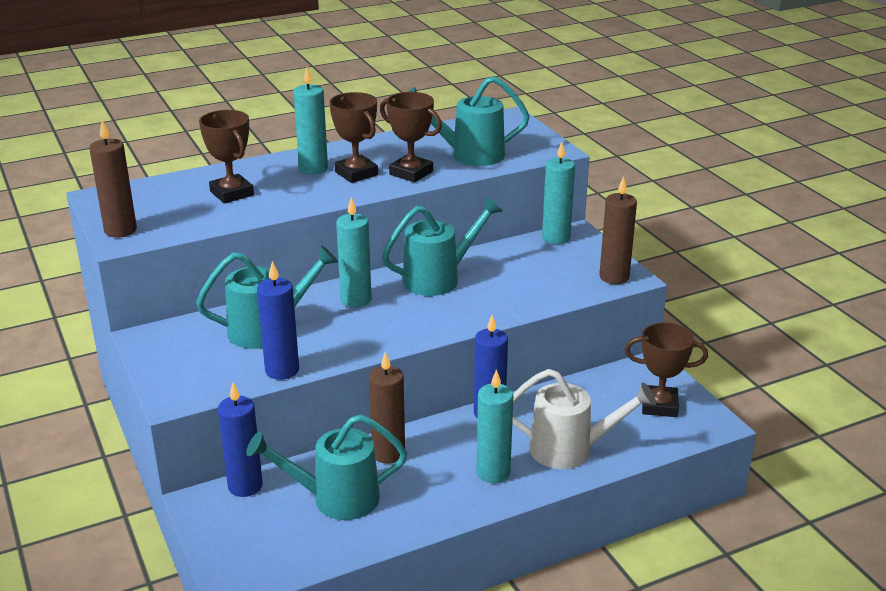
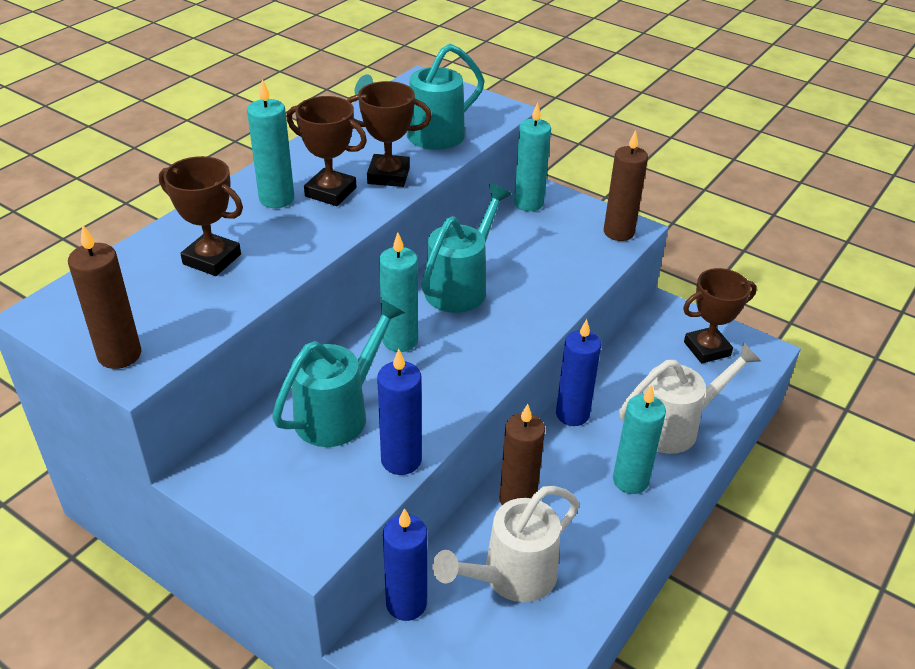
camera: 30 degrees left, 10 degrees up
turquoise watering can [246,414,407,520] -> white watering can [432,486,579,602]

